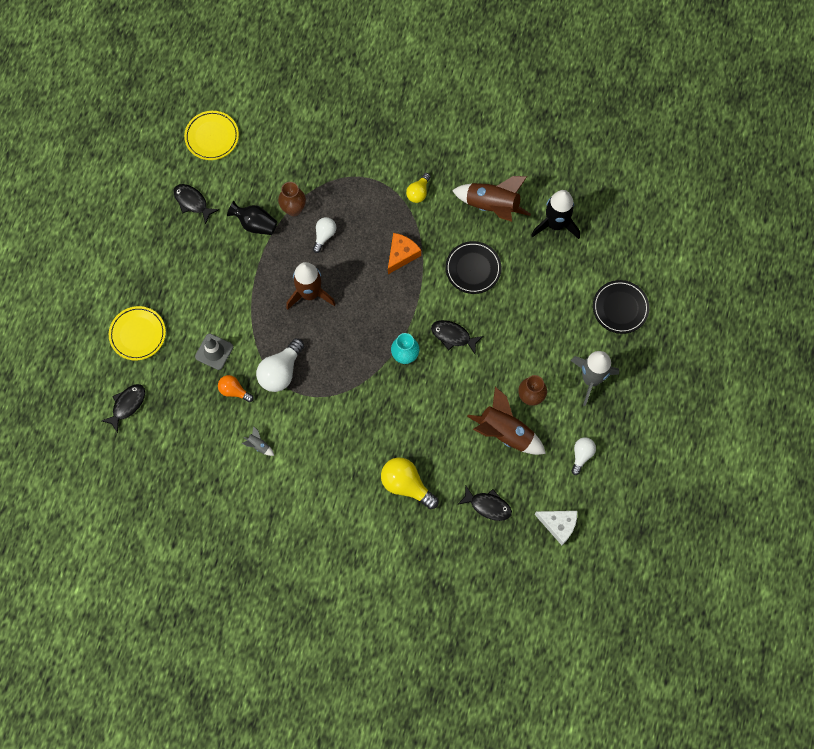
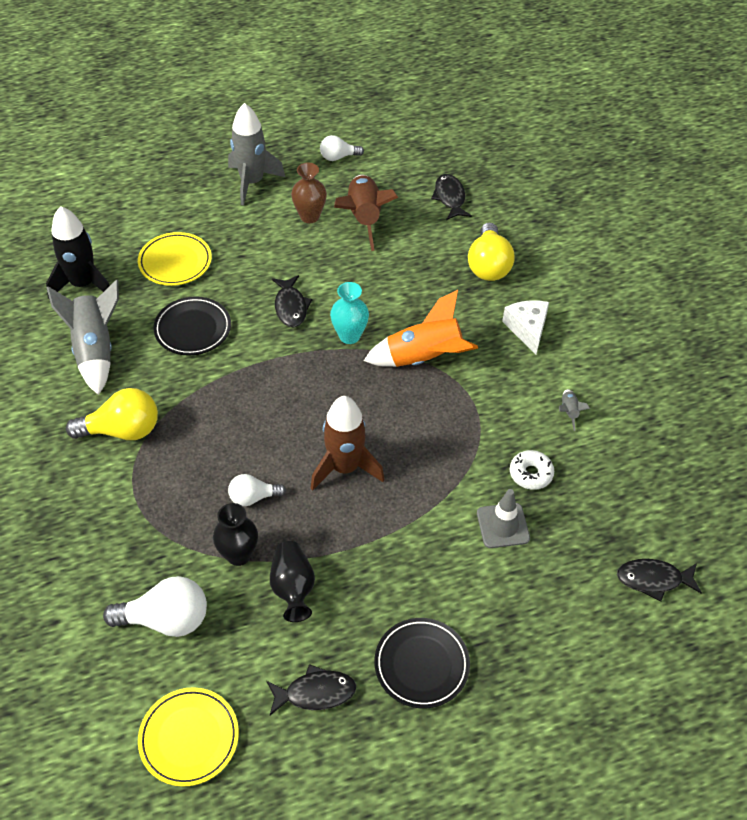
camera: 125 degrees left, 20 degrees down
yellow plate [109,306,166,361] -> yellow plate moved to [138,232,212,286]
black fish [173,184,219,224] -> black fish turned 105 degrees counterclockwise [266,664,356,715]
orange light bulb [218,375,254,402] -> white donut [510,450,554,490]
white light bulb [256,338,304,392] -> white light bulb moved to [103,576,207,637]
brown vase [278,182,306,216] -> black vase [213,503,258,566]
orange cheese [388,233,421,274] -> none
yellow light bulb [406,173,430,203] -> yellow light bulb [66,388,158,440], size x1.69
brown rocket [452,176,531,222] -> grey rocket [47,279,119,395]
white cheese [535,511,577,545] -> white cheese moved to [502,300,549,355]
black plate [593,280,650,334] -> black plate moved to [374,618,470,708]
none -> orange rocket [364,290,478,367]

